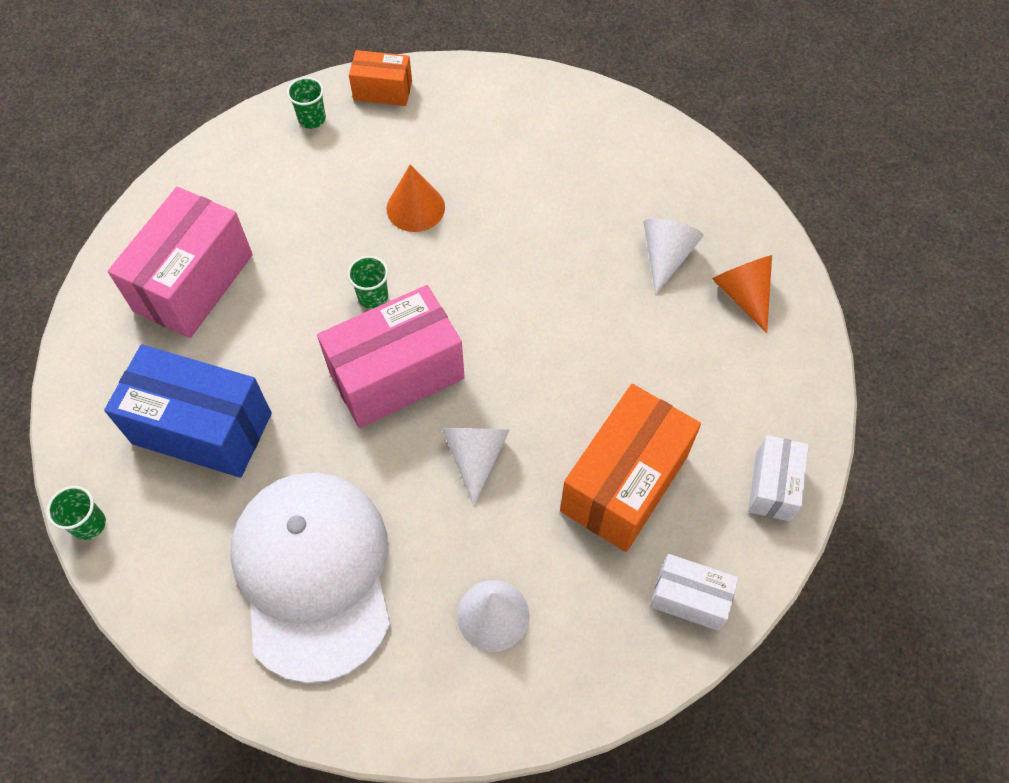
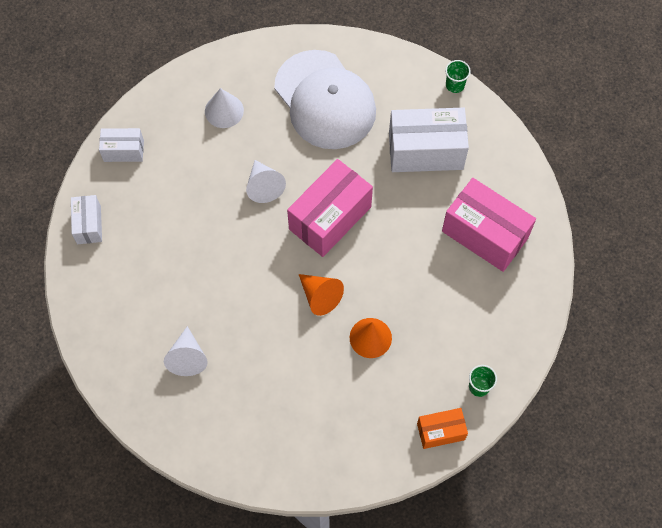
camera: 160 degrees right, 5 degrees up
blue box [104,345,272,478] -> white box [389,108,469,172]
pink box [108,187,253,338] -> pink box turned 60 degrees counterclockwise [442,178,536,272]
green cup [347,256,388,309] -> none
orange box [560,384,701,552] -> none
orange cone [712,255,772,333] -> orange cone moved to [299,274,344,316]

